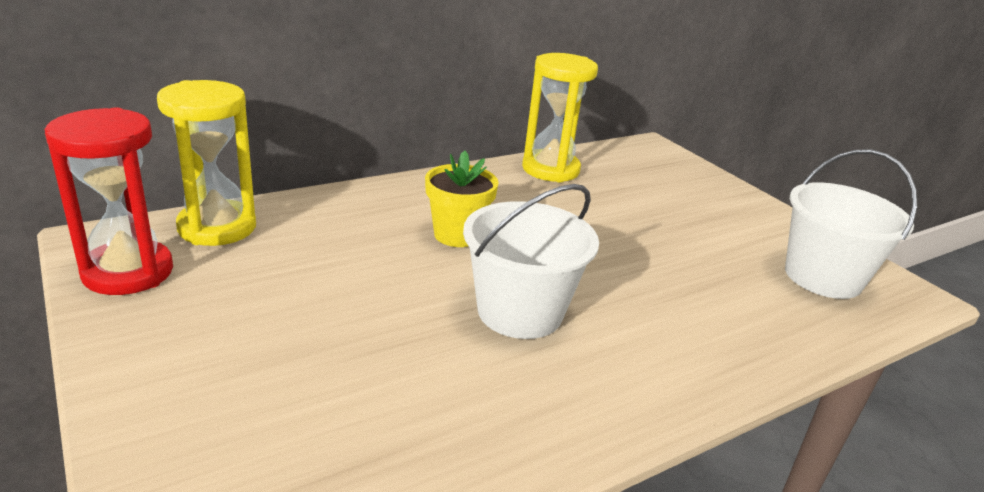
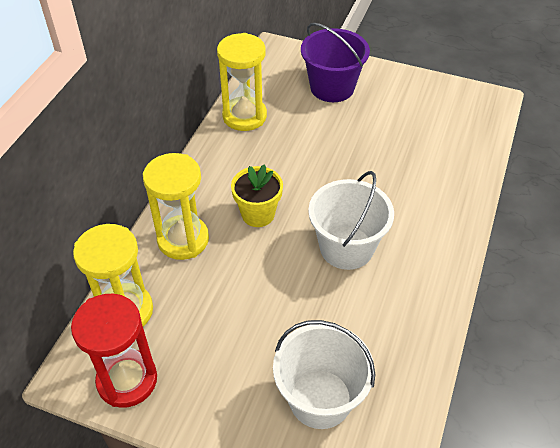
camera: 35 degrees left, 20 degrees up
white bucket [785,150,917,299] -> white bucket moved to [273,320,376,429]
none -> yellow hourglass [143,153,209,260]
none -> purple bucket [301,23,370,102]

